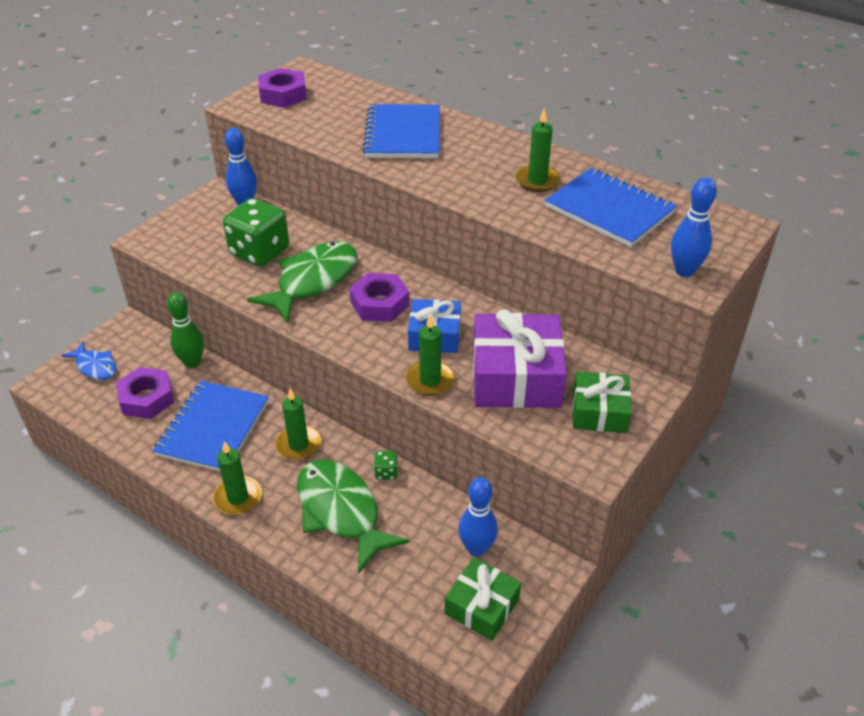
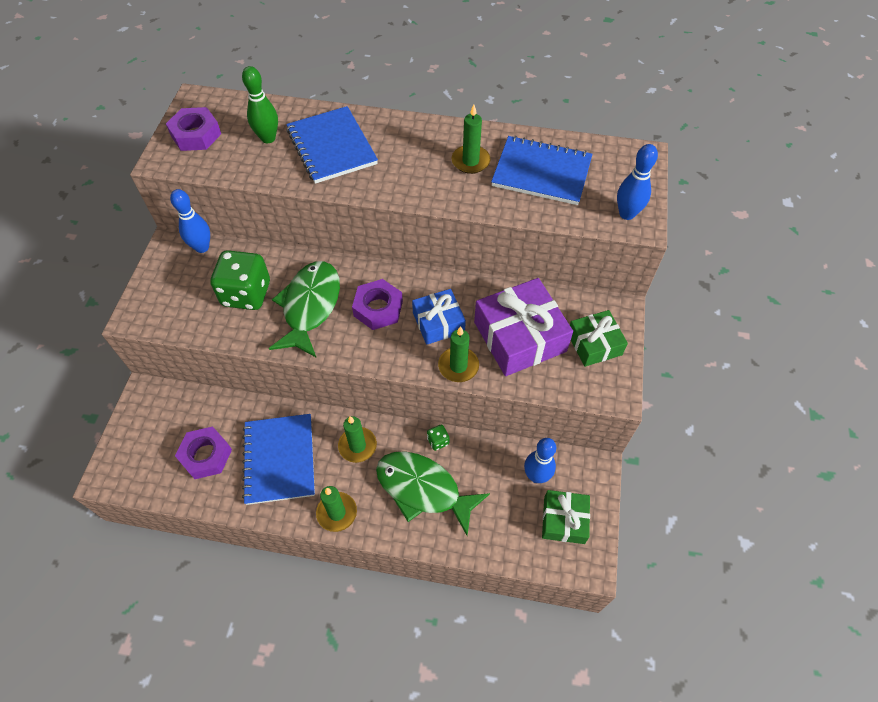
camera: 25 degrees left, 15 degrees up
blue fish [61,341,116,380] -> none
green bowling pin [167,292,204,368] -> green bowling pin moved to [242,66,278,143]

